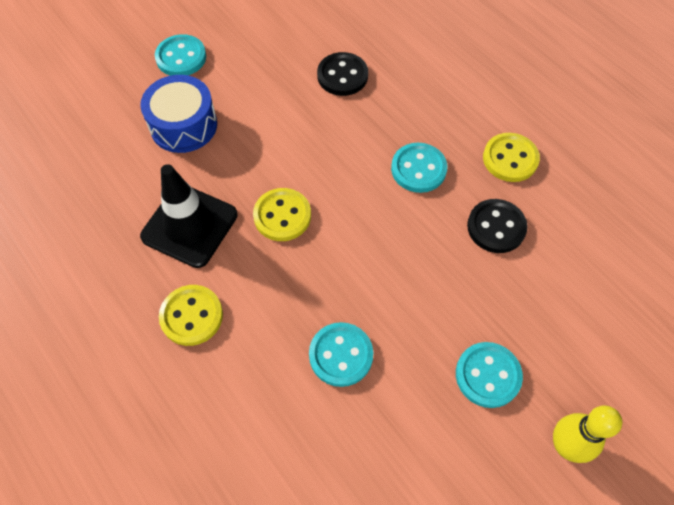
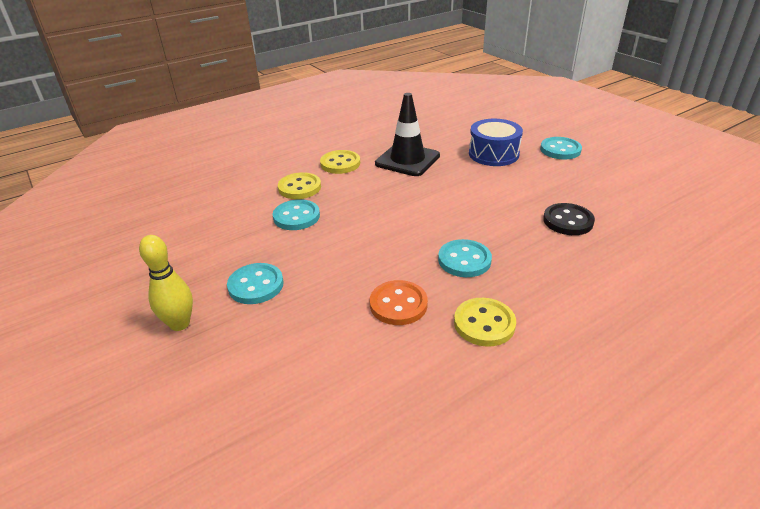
camera: 95 degrees right, 25 degrees down
yellow button [253,188,311,241] -> yellow button moved to [278,172,321,199]
black button [467,199,528,253] -> orange button [370,280,428,325]

